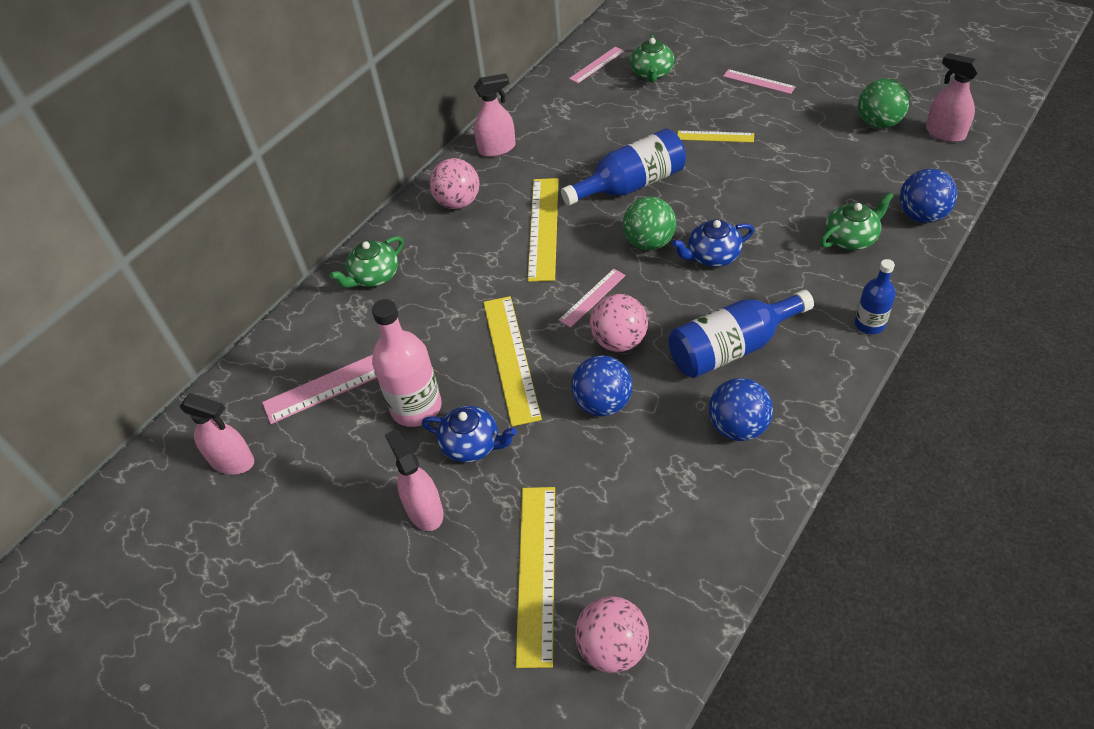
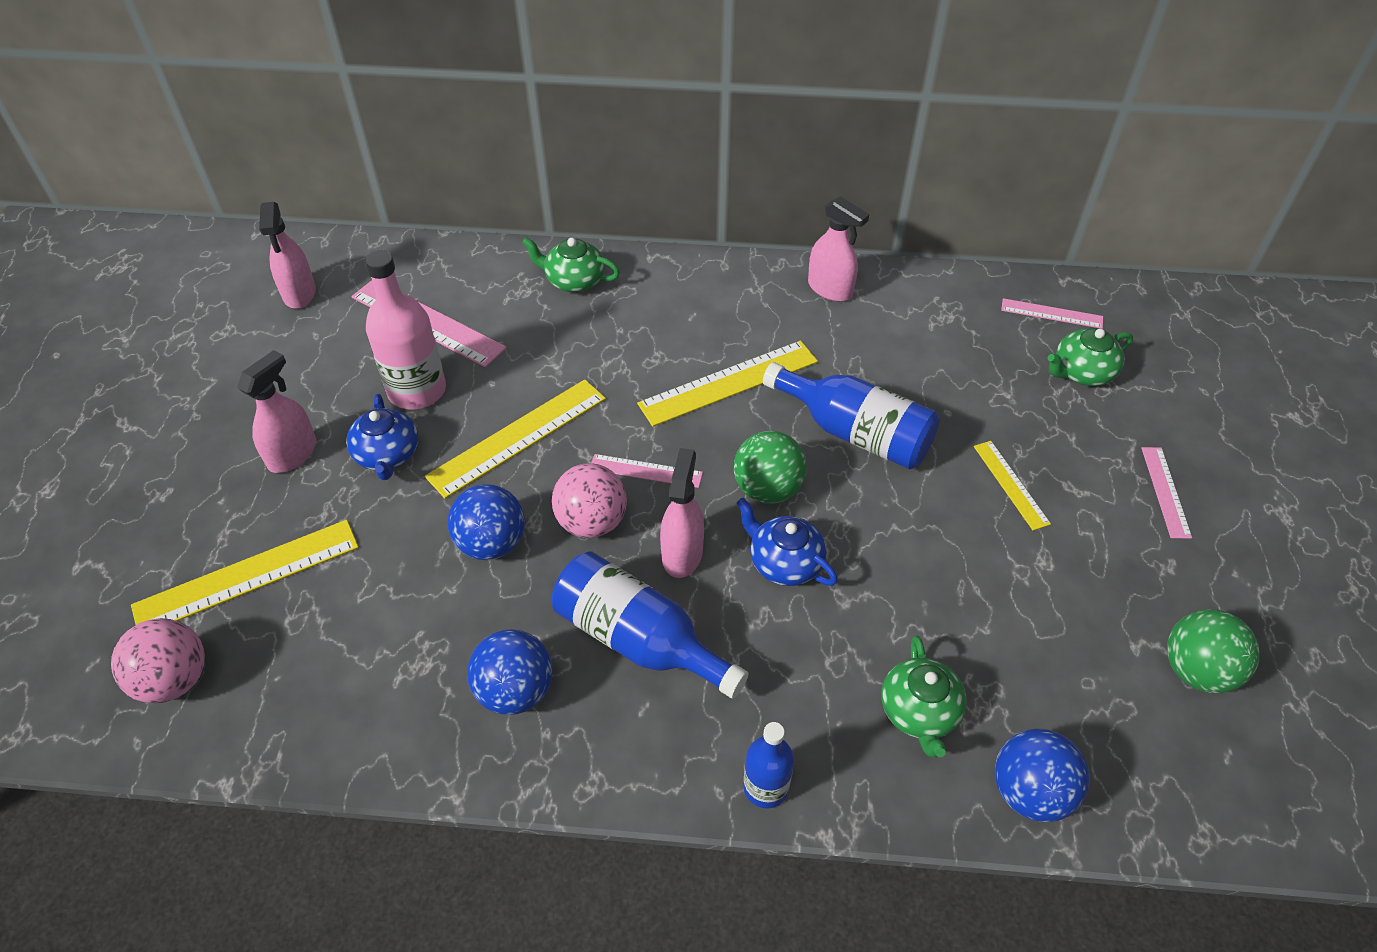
camera: 55 degrees right, 0 degrees up
pink ball [429,158,479,209] -> none
green teapot [820,192,893,250] -> green teapot turned 60 degrees clockwise [881,635,967,757]
pink spray bottle [926,53,981,142] -> pink spray bottle moved to [660,448,704,578]

